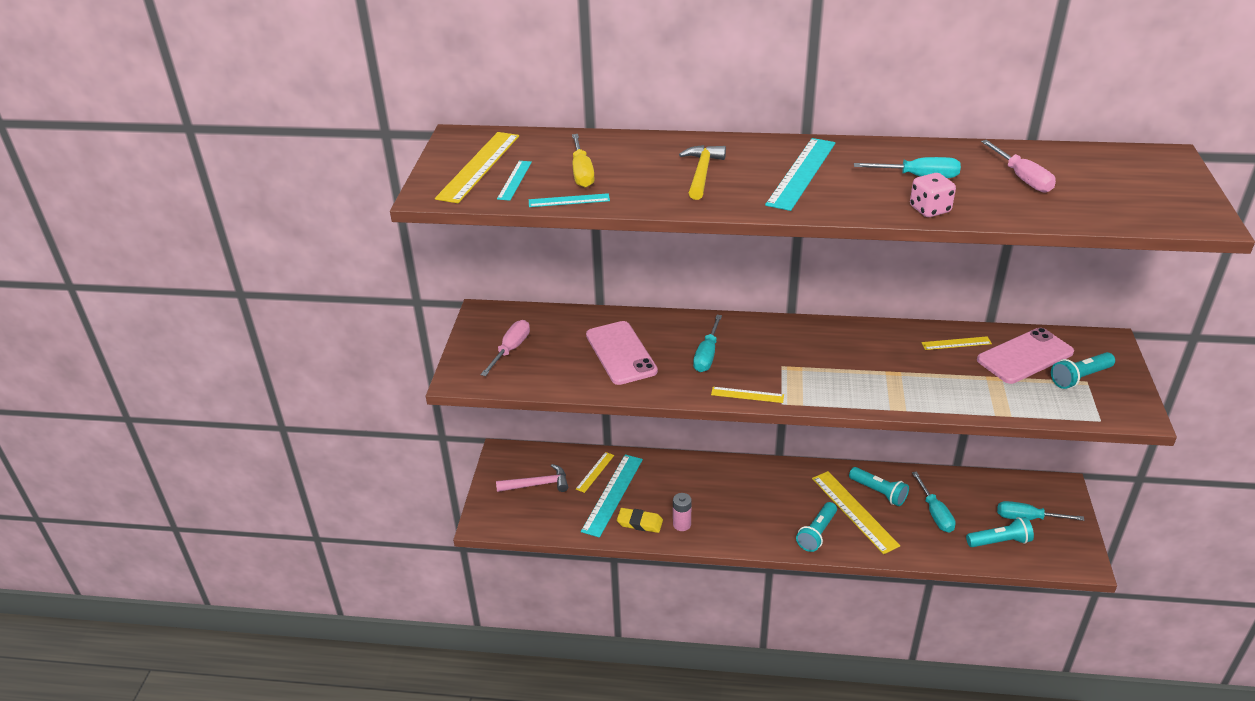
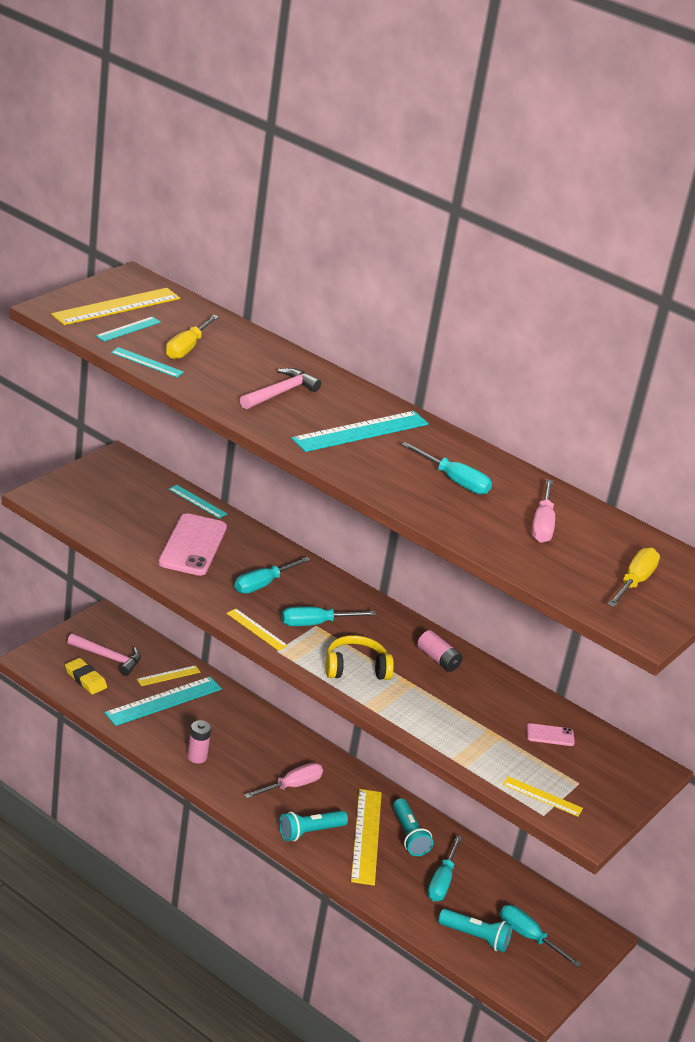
camera: 25 degrees right, 5 degrees down
pink screwdriver [481,320,530,376] -> pink screwdriver moved to [244,763,323,799]
yellow eraser [617,508,663,533] -> yellow eraser moved to [65,658,107,695]
yellow hammer [679,145,726,200] -> pink hammer [240,368,321,409]
pink dice [910,173,956,217] -> none
yellow ruler [921,336,992,350] -> yellow ruler moved to [503,776,583,817]
pink phone [977,328,1074,384] -> pink phone [526,723,575,746], size x0.46
turquoise flashlight [1051,352,1115,389] -> none
none -> turquoise ruler [169,485,227,519]
none -> turquoise screwdriver [282,606,376,626]
none -> yellow headphones [325,635,394,680]
none -> pink battery [417,630,463,672]
none -> yellow screwdriver [608,548,660,607]

